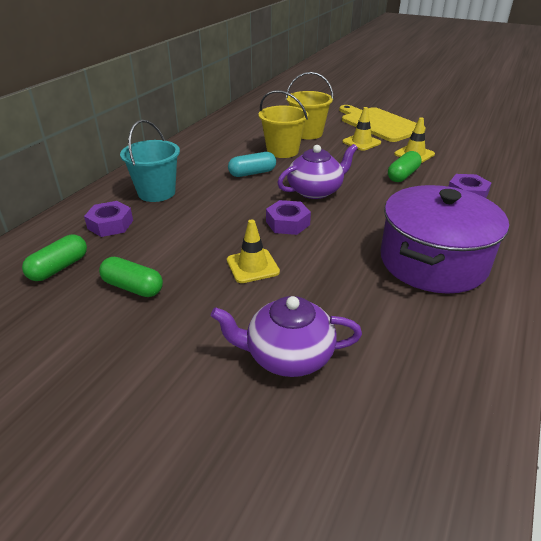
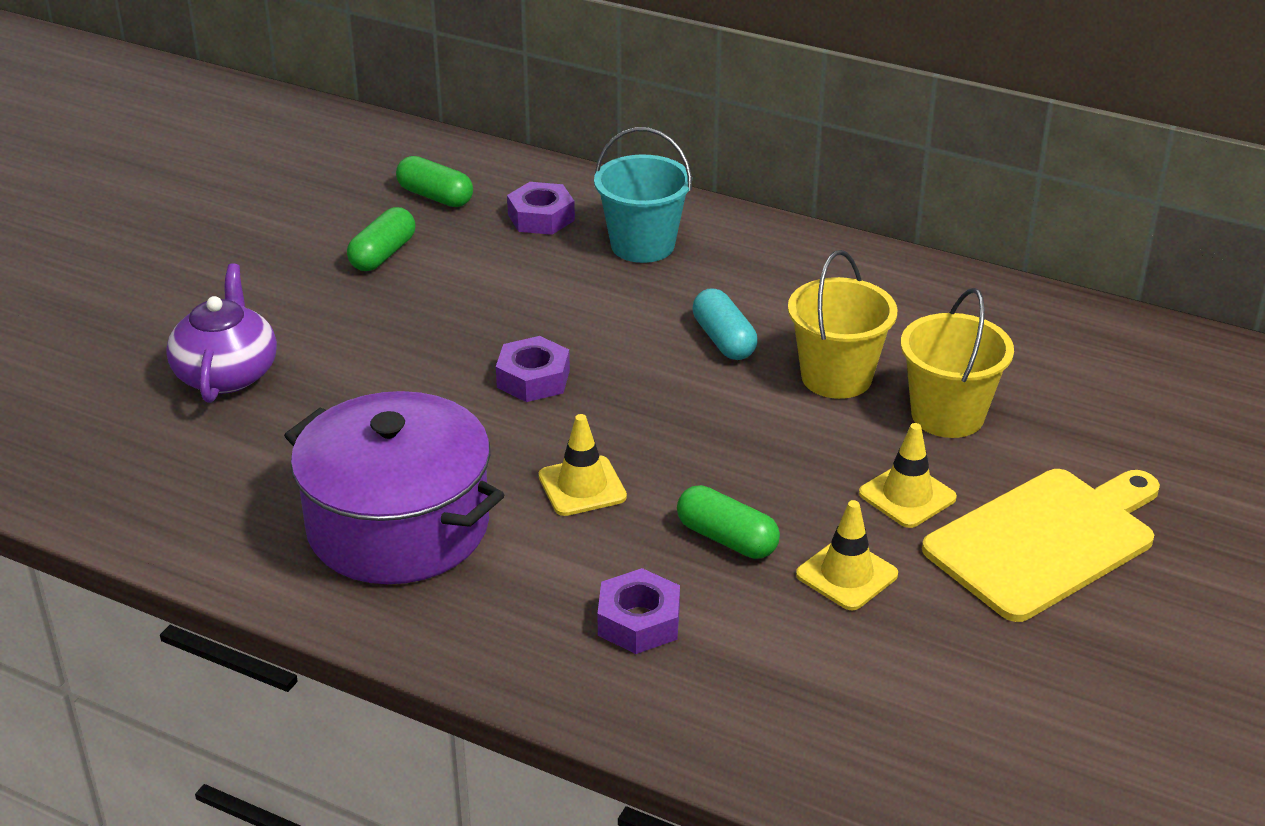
camera: 90 degrees right, 0 degrees up
yellow traffic cone [227,219,280,283] -> yellow traffic cone moved to [539,414,627,516]
purple teapot [277,144,358,199] -> none

